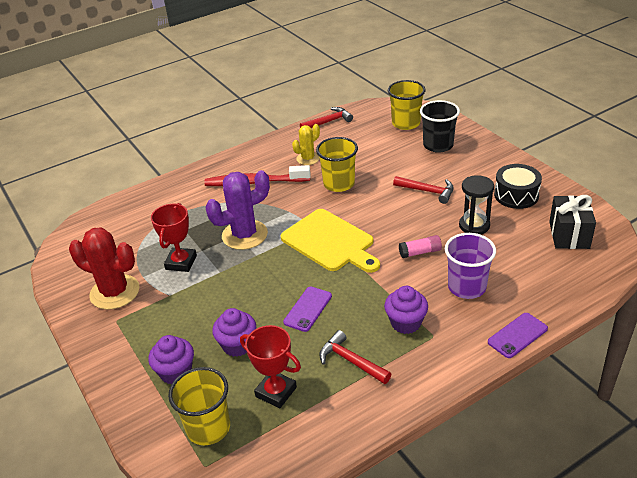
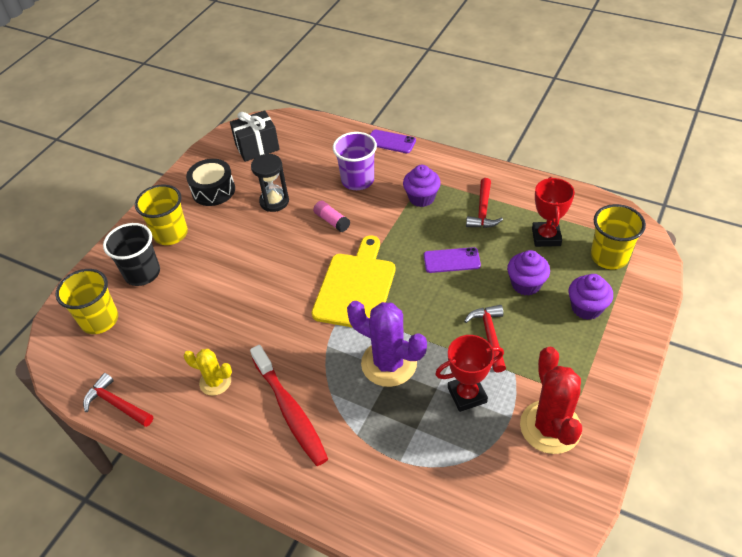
camera: 120 degrees left, 10 degrees up
yellow cup [316,137,358,192] -> yellow cup moved to [135,184,188,245]
red hammer [393,176,454,204] -> red hammer moved to [464,305,506,373]

